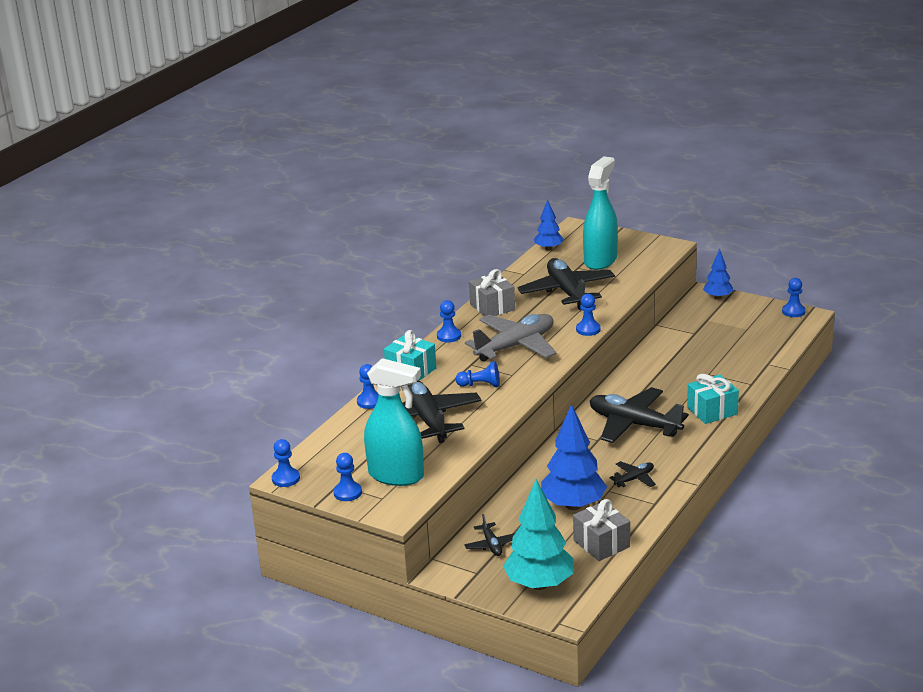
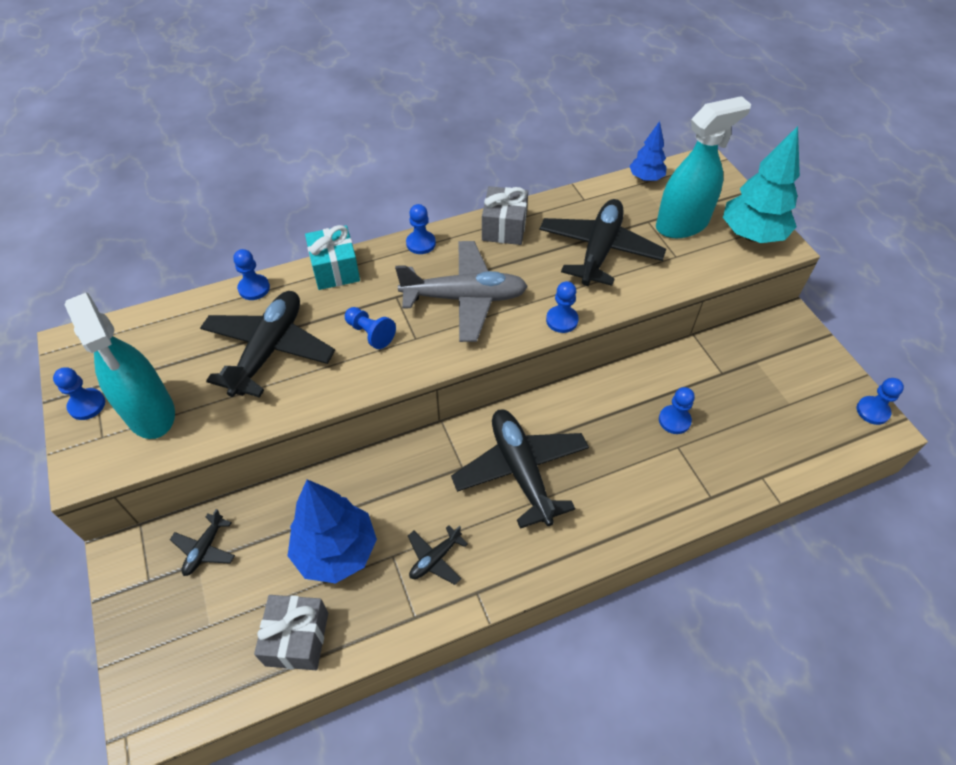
camera: 35 degrees right, 25 degrees up
blue pawn [272,439,300,487] -> blue pawn moved to [659,387,695,434]
turquoise tree [503,479,573,590] -> turquoise tree moved to [723,126,800,243]
black plane [609,461,656,487] -> black plane turned 135 degrees clockwise [408,525,468,585]
turquoise gift [687,374,739,424] -> none
blue tree [703,249,734,299] -> none

